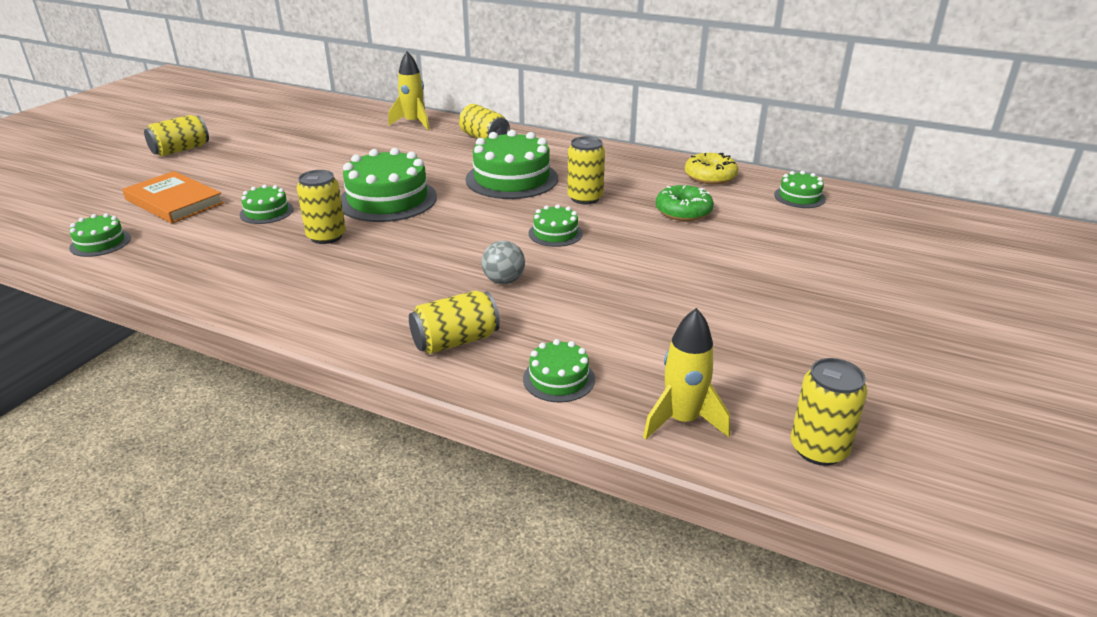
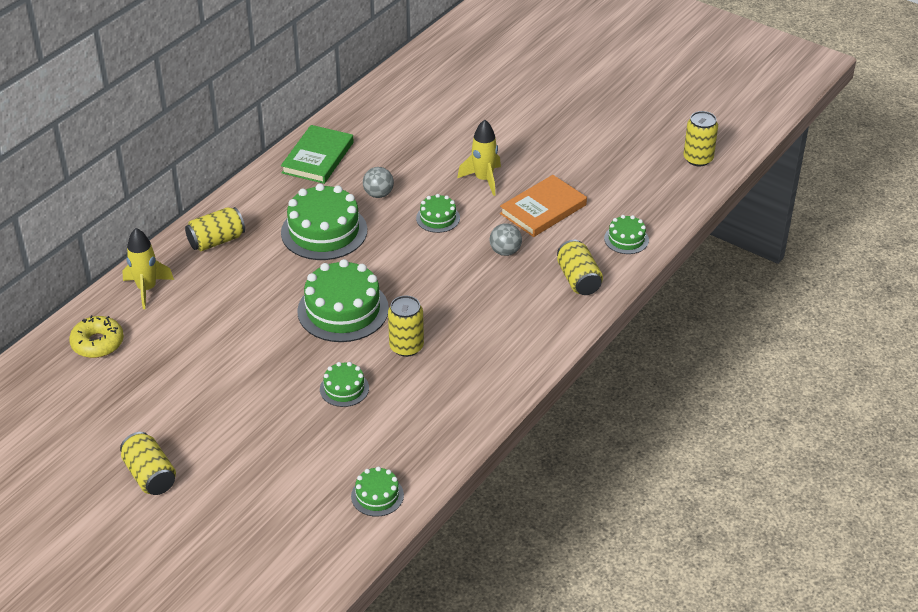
camera: 80 degrees left, 10 degrees up
orange book [122,171,224,224] -> orange book moved to [500,175,587,237]
yellow can [567,136,605,204] -> grey ball [363,167,394,198]
yellow rocket [643,308,730,440] -> yellow rocket moved to [457,120,501,196]
green donut [656,185,714,221] -> none
yellow donut [685,153,738,185] -> yellow donut moved to [69,315,124,358]
green cake [774,171,826,208] -> none
none -> green book [281,125,354,184]

